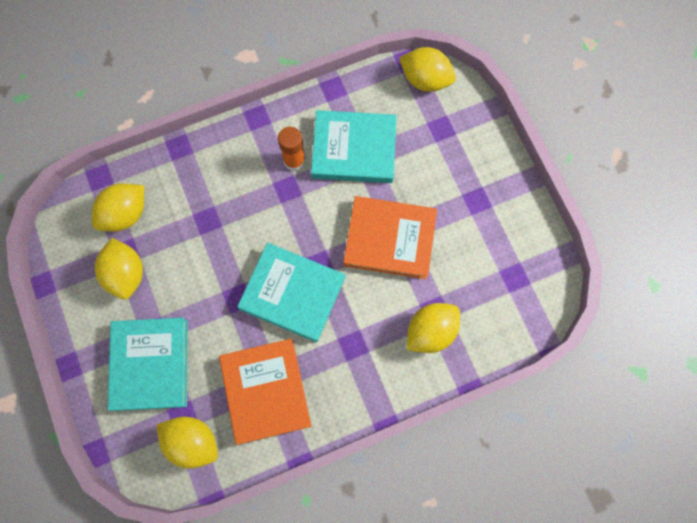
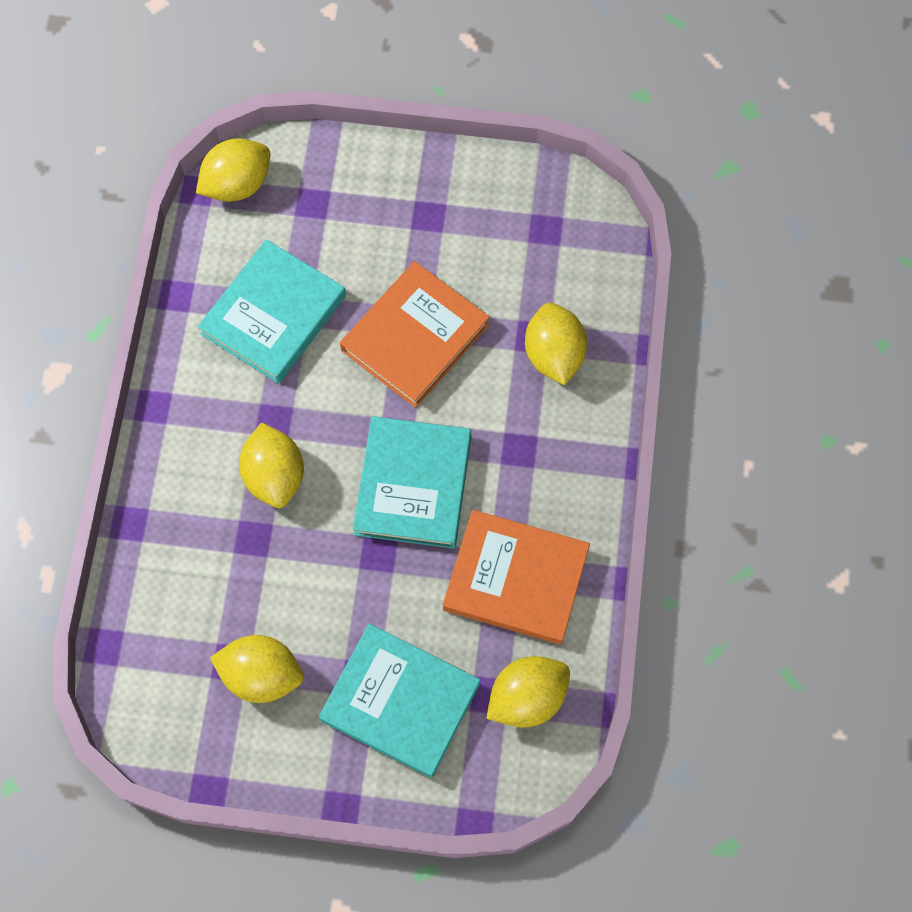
camera: 60 degrees left, 5 degrees down
yellow lemon [92,183,144,232] -> yellow lemon moved to [239,423,304,508]
turquoise book [237,243,345,342] -> turquoise book turned 45 degrees counterclockwise [353,416,471,549]
orange glue stick [278,127,305,171] -> none

